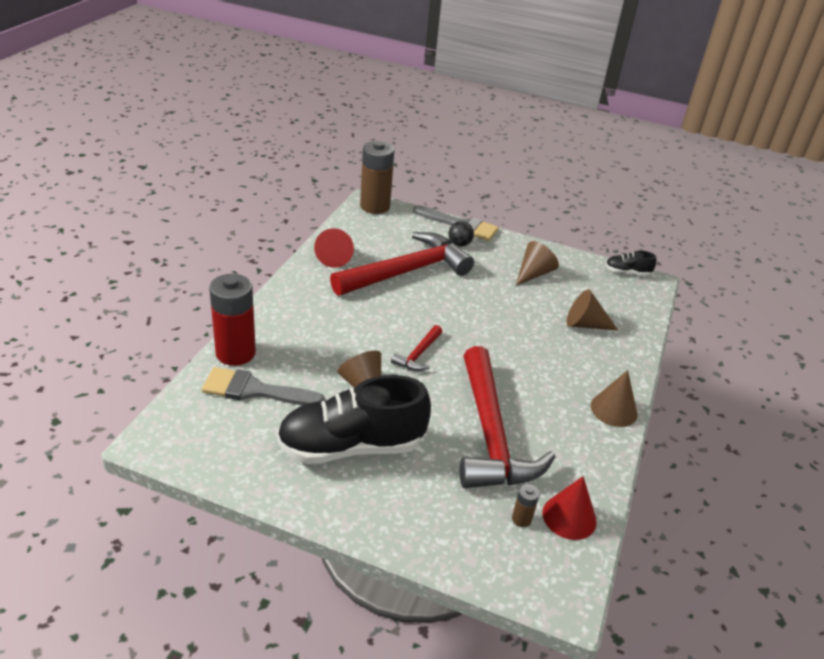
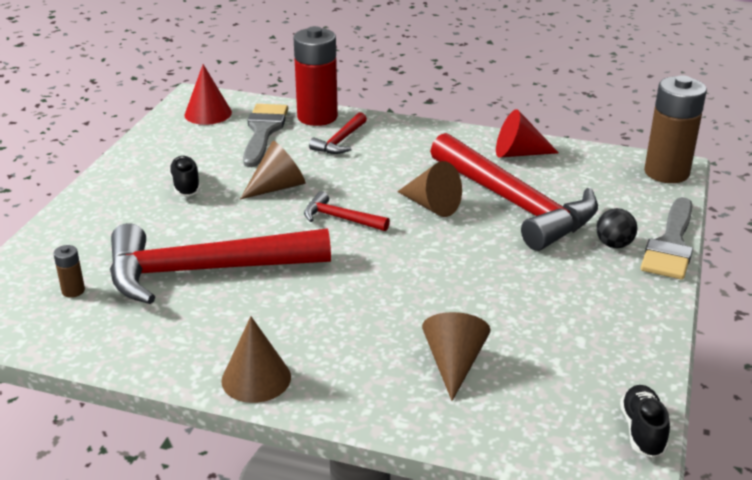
camera: 90 degrees right, 5 degrees down
black shoe [277,375,431,464] -> black shoe [169,156,201,196], size x0.43
brown cone [516,241,559,286] -> brown cone moved to [397,161,462,217]
red cone [542,476,597,540] -> red cone moved to [185,64,232,125]
none -> red hammer [309,112,367,154]

